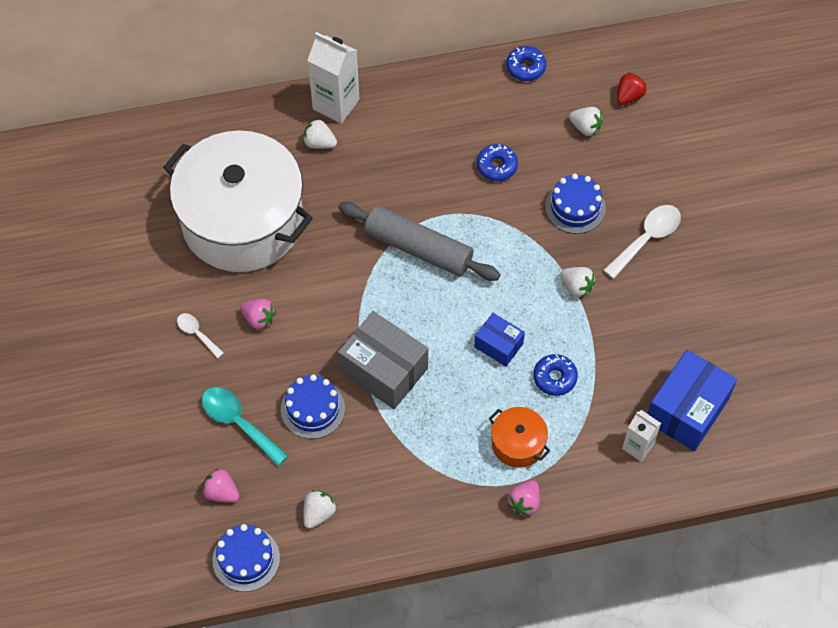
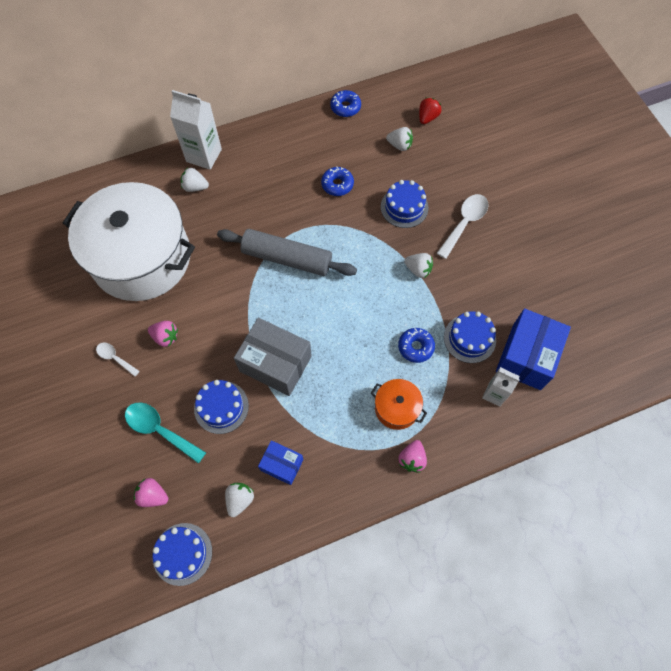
camera: 10 degrees left, 5 degrees up
blue box [474,313,525,367] -> blue box moved to [258,440,303,485]
none -> blue cake [444,311,496,363]

